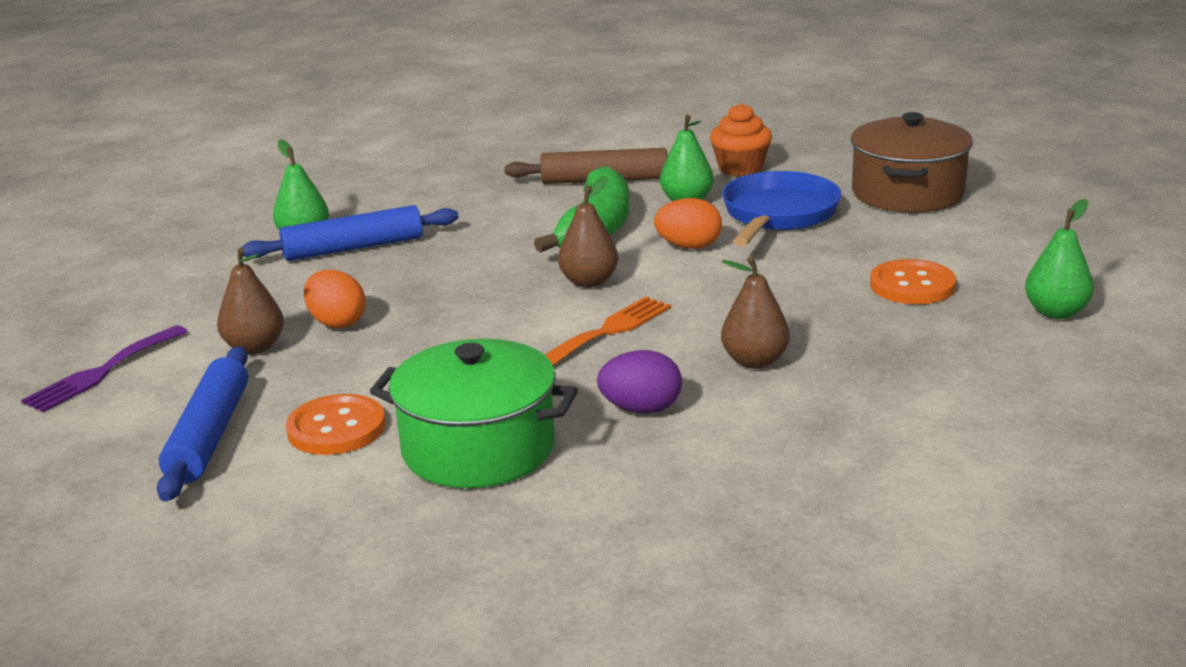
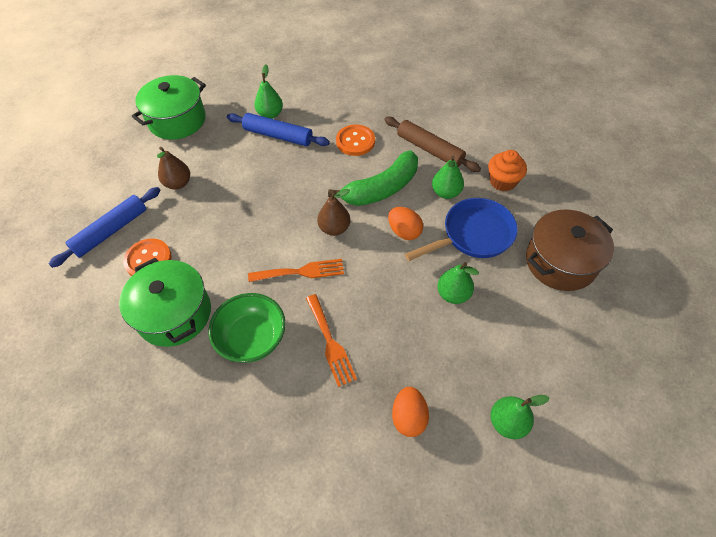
camera: 40 degrees right, 30 degrees up
purple fork [21,325,188,412] -> none
orange egg [304,270,366,328] -> orange egg moved to [392,387,429,437]
purple egg [597,350,682,414] -> green bowl [209,293,286,363]
brown pear [721,256,790,369] -> orange fork [306,294,357,387]
orange button [870,259,956,304] -> orange button moved to [336,124,375,156]
none -> green pot [132,75,206,140]
none -> green pear [437,262,479,304]

